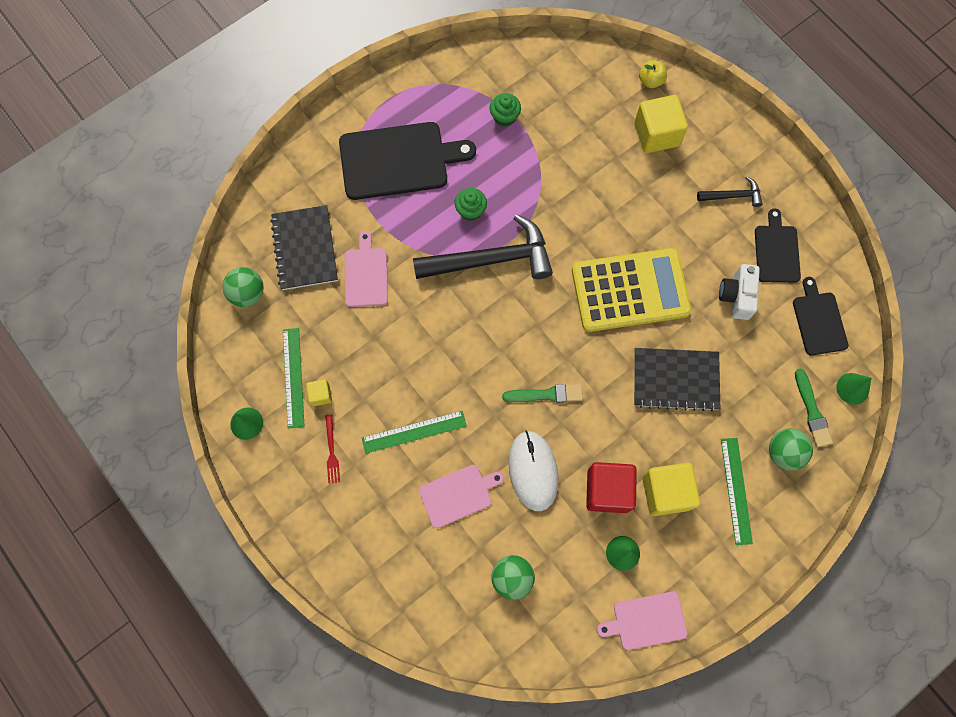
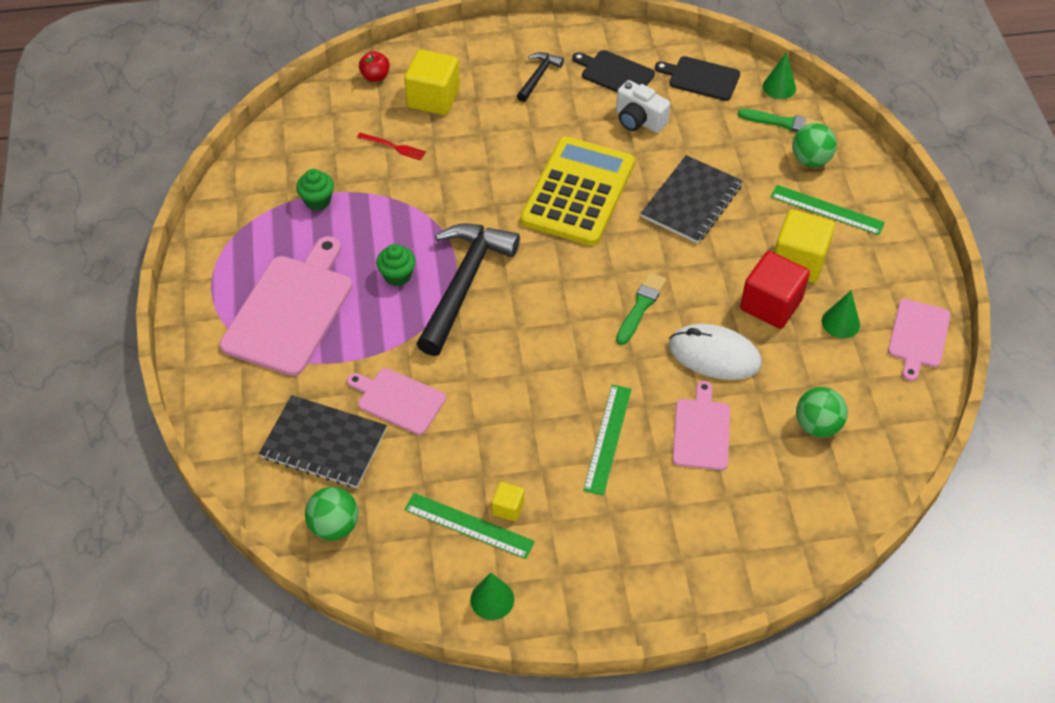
camera: 60 degrees left, 20 degrees down
red fork [325,414,340,484] -> red fork moved to [357,133,426,160]
black cutting board [339,122,476,200] -> pink cutting board [220,236,352,376]
yellow apple [639,60,667,88] -> red apple [359,51,390,82]

